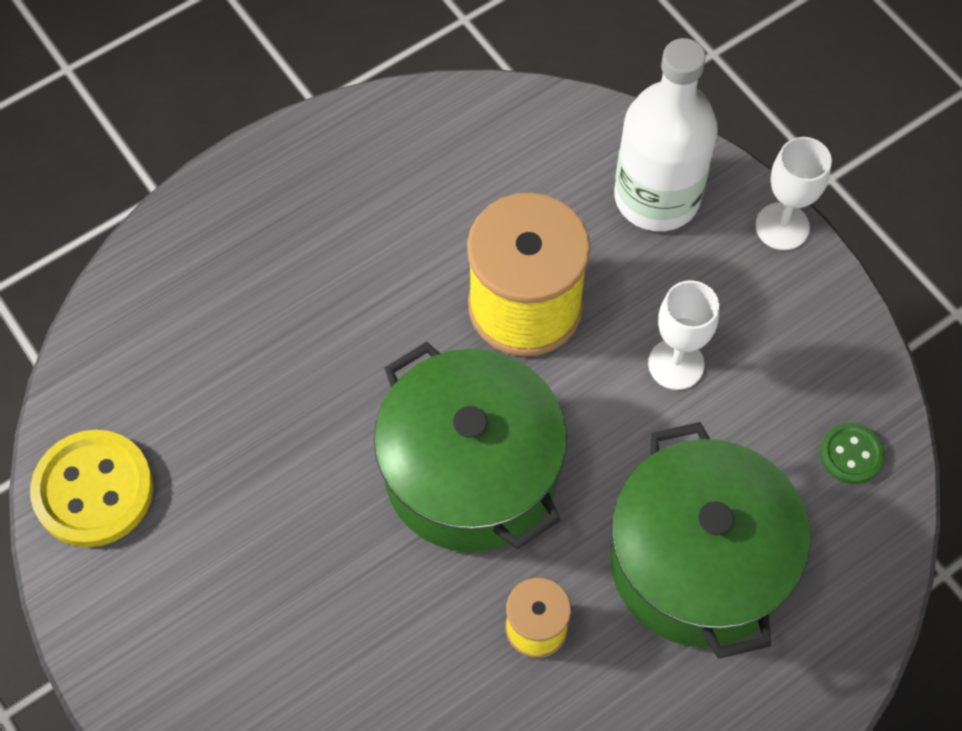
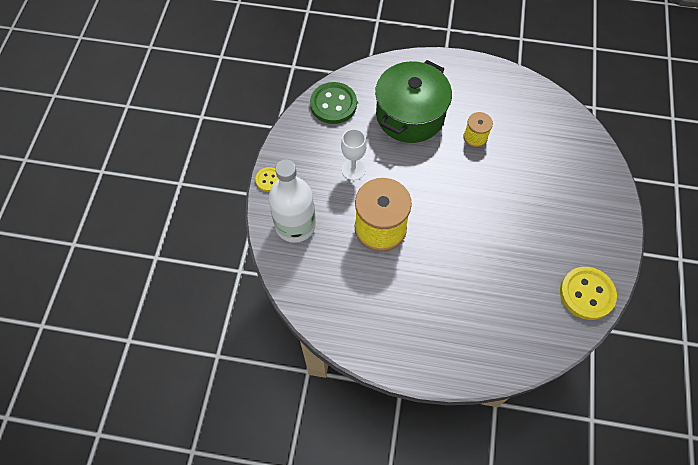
camera: 135 degrees left, 0 degrees up
green pot [374,342,567,552] -> none
white goblet [755,137,832,250] -> yellow button [255,167,278,192]
green button [820,423,885,484] -> green button [310,82,357,124], size x1.88

